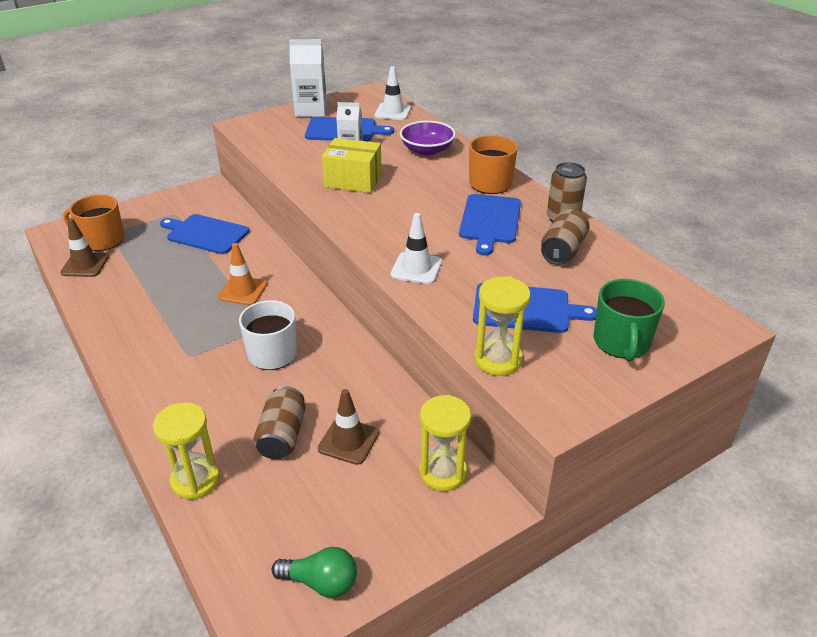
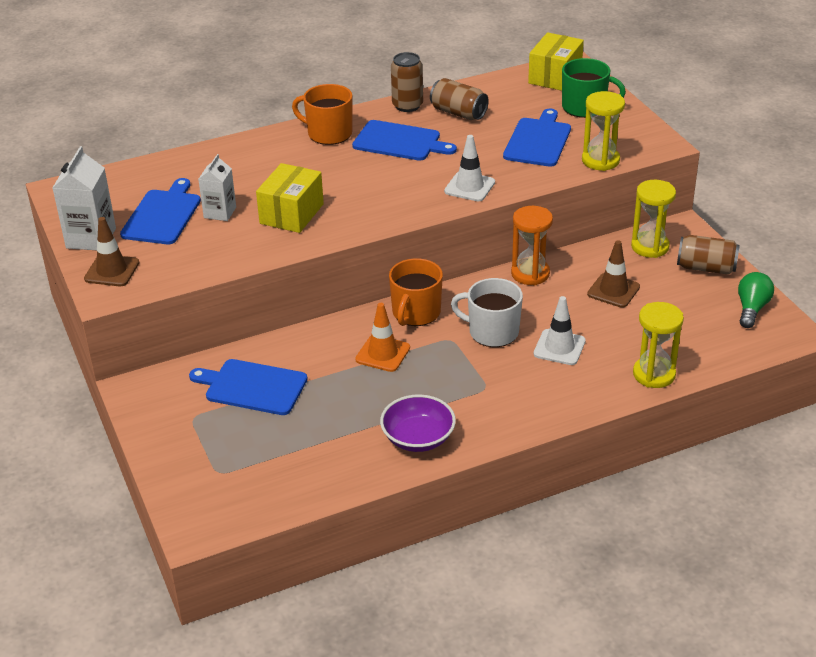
camera: 80 degrees left, 0 degrees up
brown traffic cone [60,218,109,277] -> brown traffic cone moved to [84,217,139,286]
orange mug [63,194,124,251] -> orange mug moved to [389,258,443,326]
blue cutting board [160,214,249,254] -> blue cutting board turned 75 degrees clockwise [189,359,308,415]
brown can [253,386,306,459] -> brown can moved to [677,235,740,275]
white traffic cone [375,66,411,120] -> white traffic cone moved to [534,296,586,365]
purple bowl [400,121,456,156] -> purple bowl moved to [380,395,456,452]
none -> orange hourglass [511,206,553,285]
none -> yellow box [528,32,584,91]

